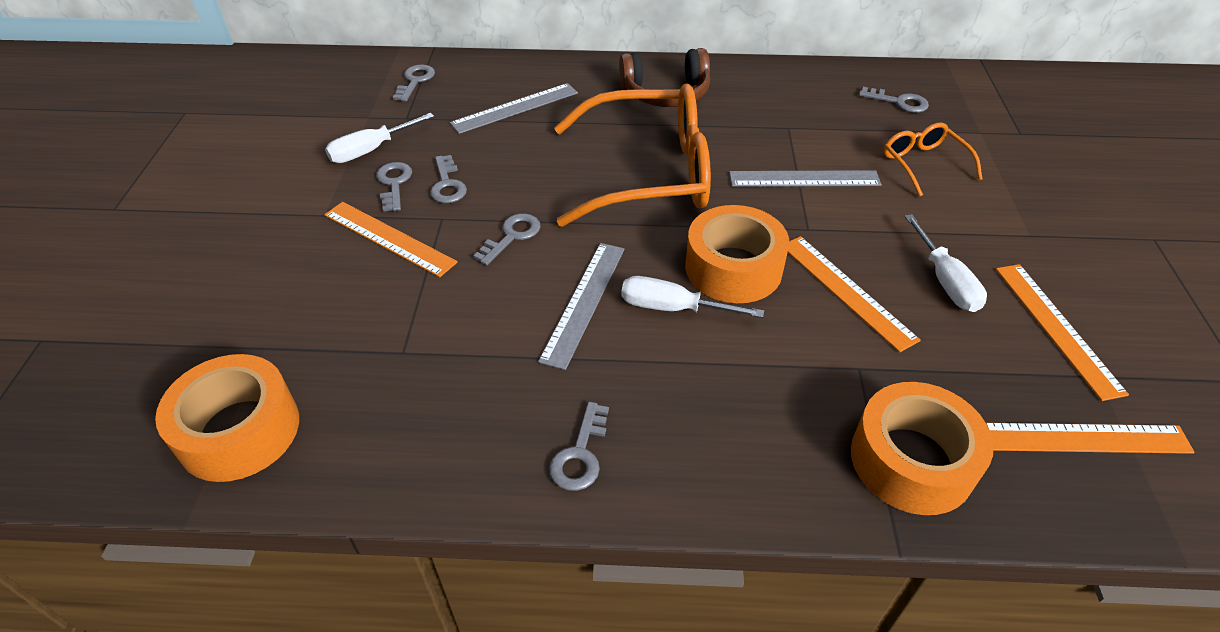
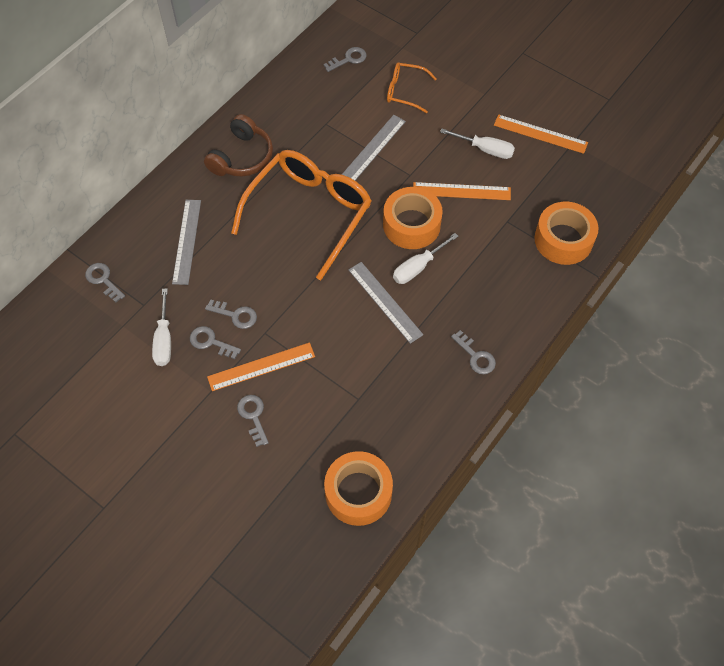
camera: 55 degrees left, 15 degrees up
grey key [473,213,541,265] -> grey key moved to [237,395,269,447]
orange ruler [986,423,1195,454] -> none

